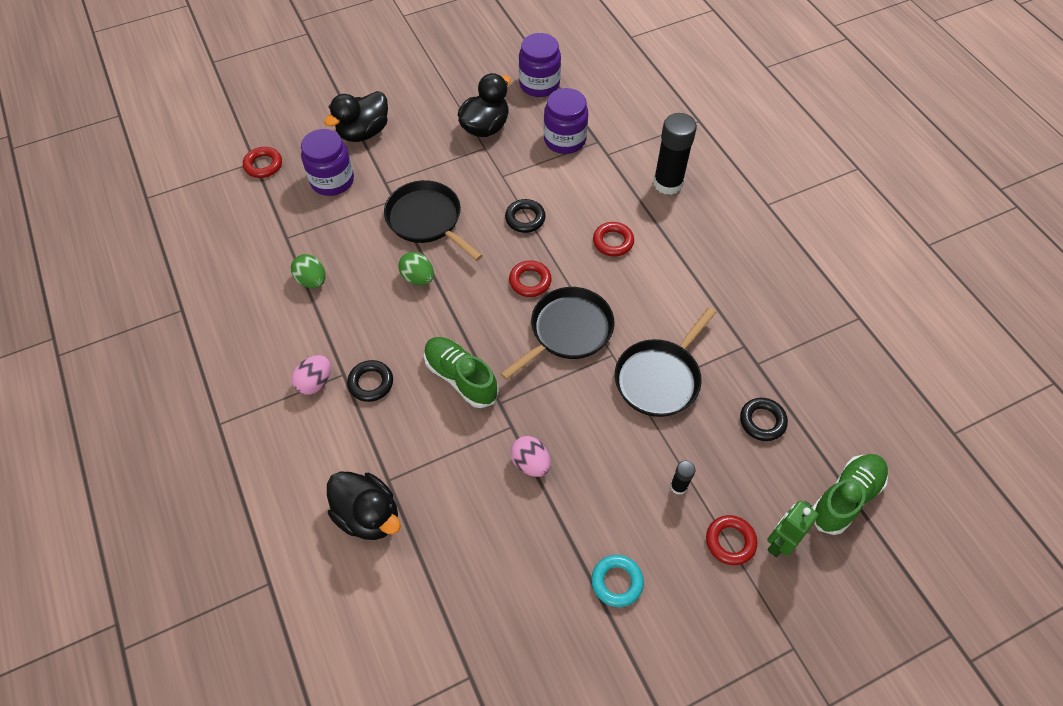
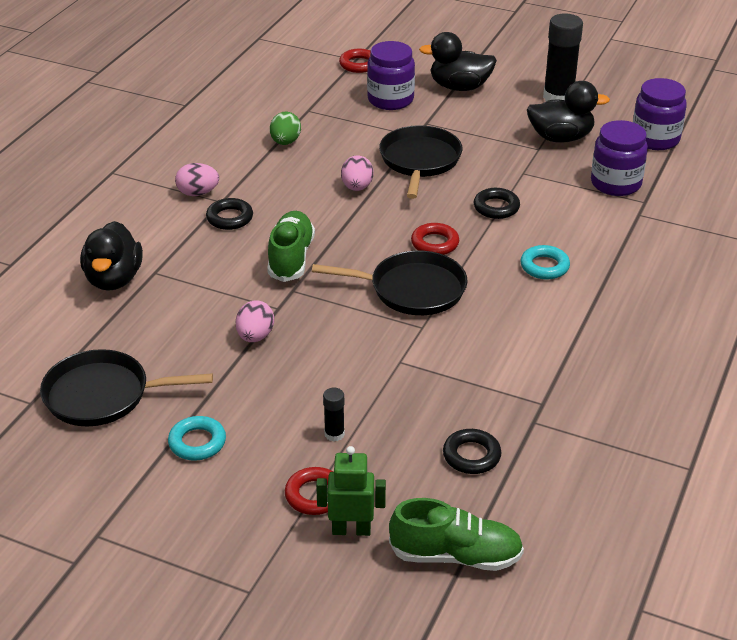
camera: 50 degrees right, 20 degrees down
green egg [398,252,434,285] -> pink egg [341,155,374,191]
red ring [593,222,634,257] -> turquoise ring [521,245,570,280]
black pan [615,307,716,417] -> black pan moved to [40,349,213,426]
black glue stick [653,113,697,195] -> black glue stick moved to [543,14,583,101]

